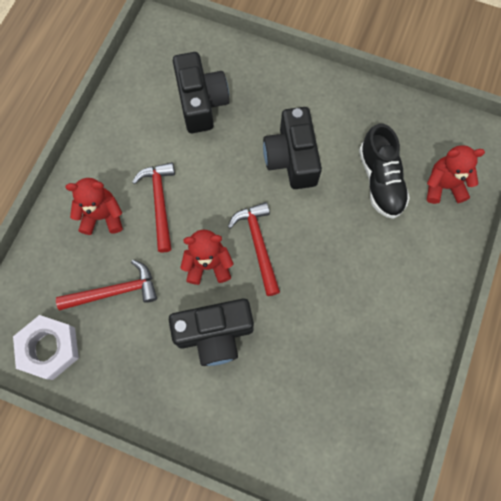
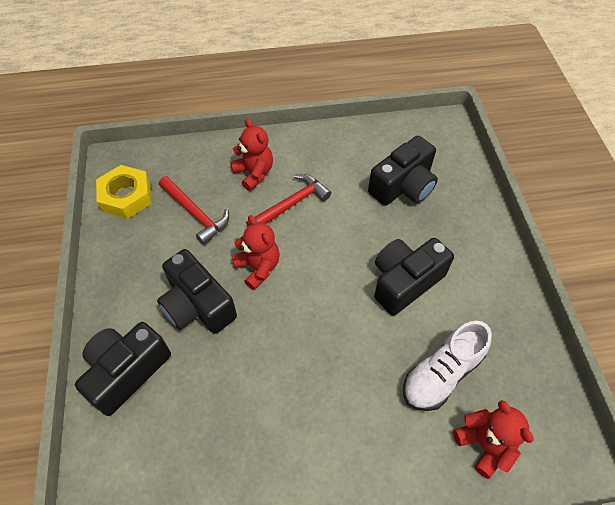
camera: 60 degrees right, 15 degrees down
white nut [13,315,79,380] -> yellow nut [96,165,152,219]
red hammer [228,202,280,296] -> none
black shoe [359,123,410,219] -> white shoe [403,321,492,411]
none -> black camera [75,322,171,416]

